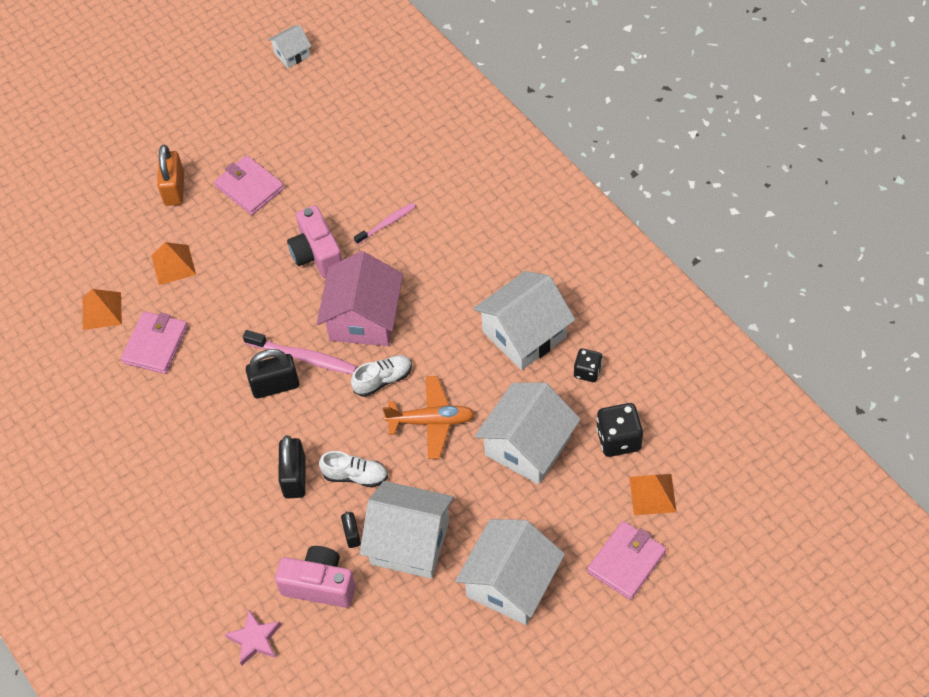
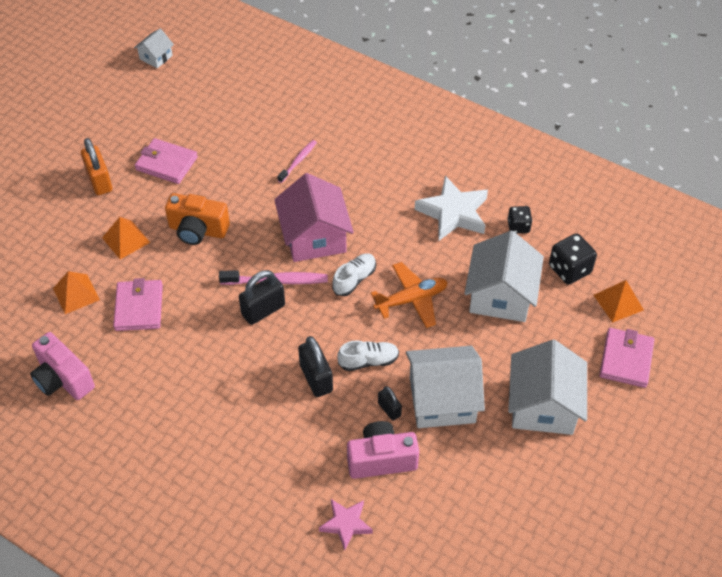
camera: 25 degrees left, 5 degrees down
pink camera [287,205,342,278] -> pink camera moved to [30,332,95,400]
white house [473,271,575,370] -> white star [415,176,488,241]
none -> orange camera [165,193,230,245]

